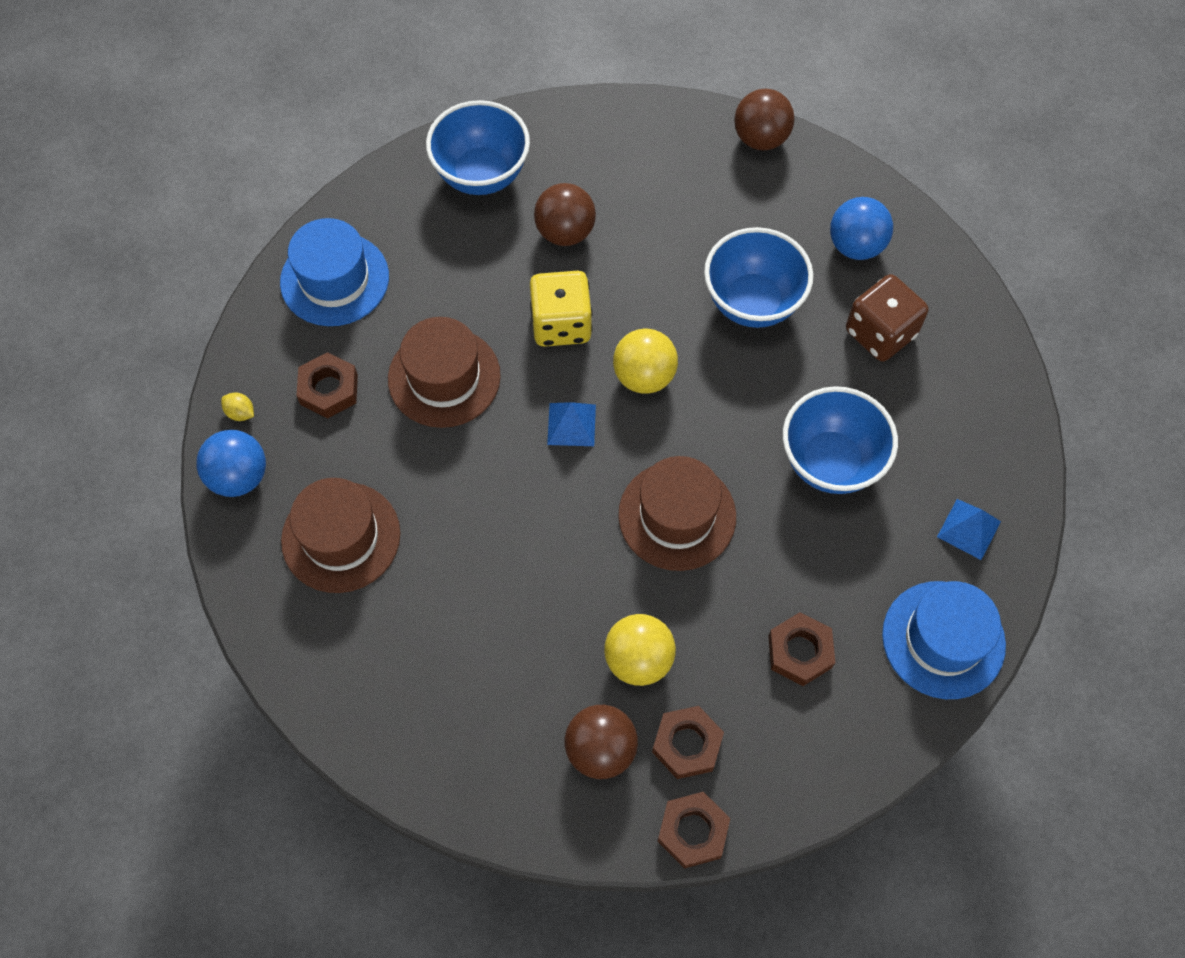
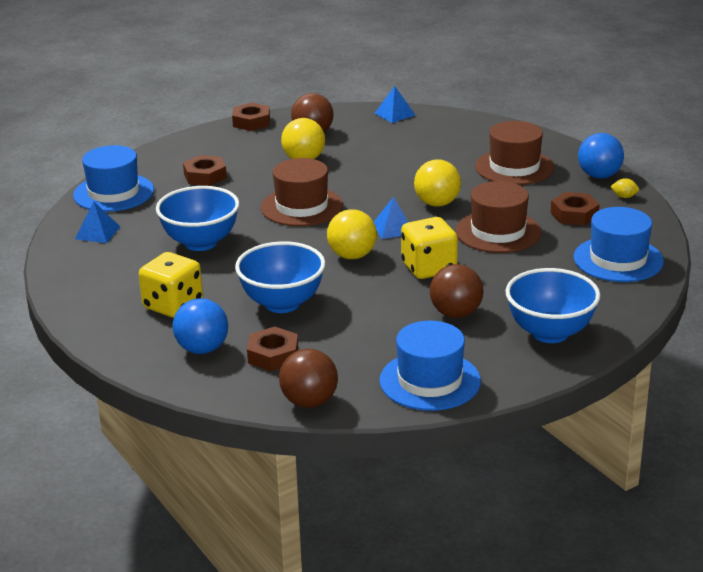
camera: 165 degrees right, 35 degrees down
brown nut [652,706,724,779] -> brown nut moved to [247,327,298,371]
brown dice [846,274,928,361] -> yellow dice [139,252,203,318]
none -> blue pyramid [374,86,416,123]
none -> blue hat [379,321,481,411]
none -> yellow ball [414,159,461,207]

